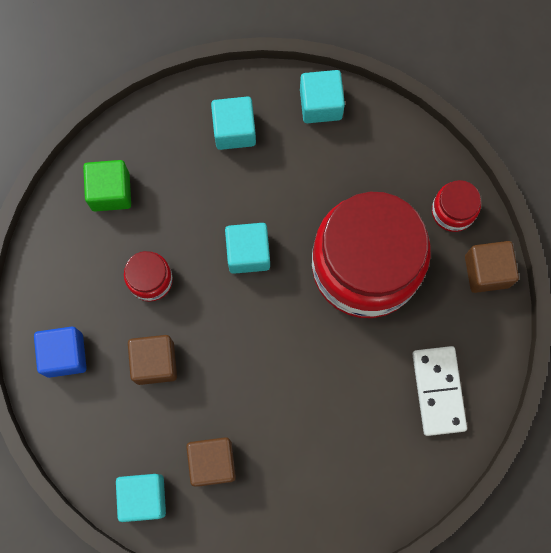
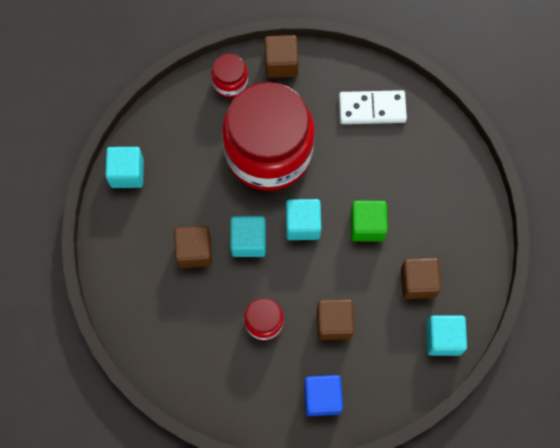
camera: 85 degrees left, 5 degrees down
green cube [83,160,131,212] -> green cube moved to [350,201,388,241]
turquoise cube [211,96,256,150] -> turquoise cube moved to [286,199,321,240]
none -> brown cube [174,226,212,268]

